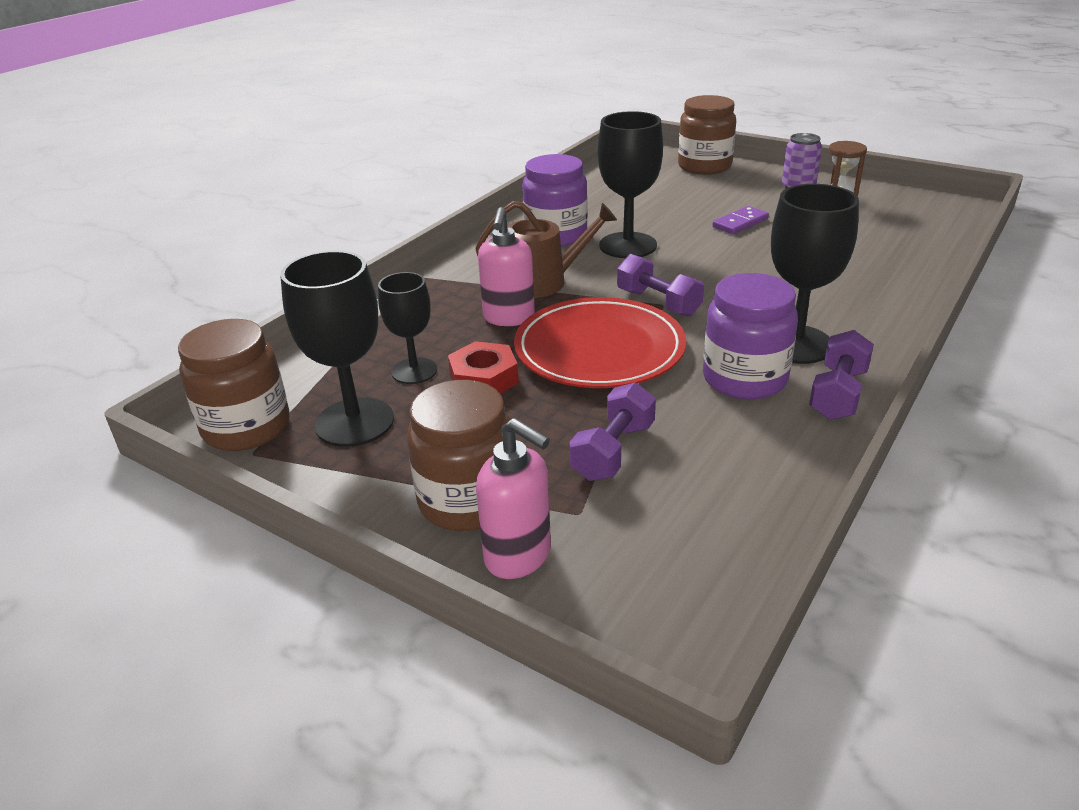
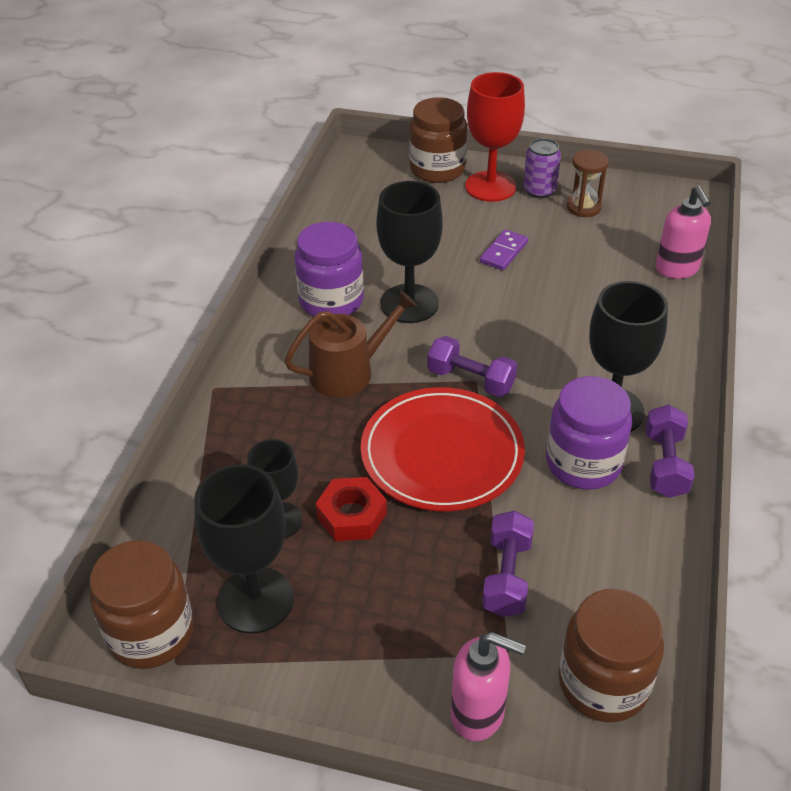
camera: 20 degrees left, 10 degrees up
brown jar [407,380,510,531] -> brown jar moved to [559,589,664,722]
pink soap dispenser [478,207,535,326] -> pink soap dispenser moved to [656,185,711,279]
none -> red goblet [465,72,525,202]

